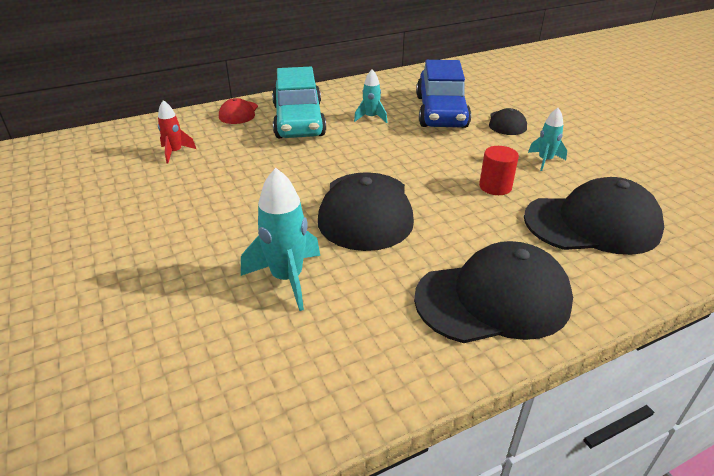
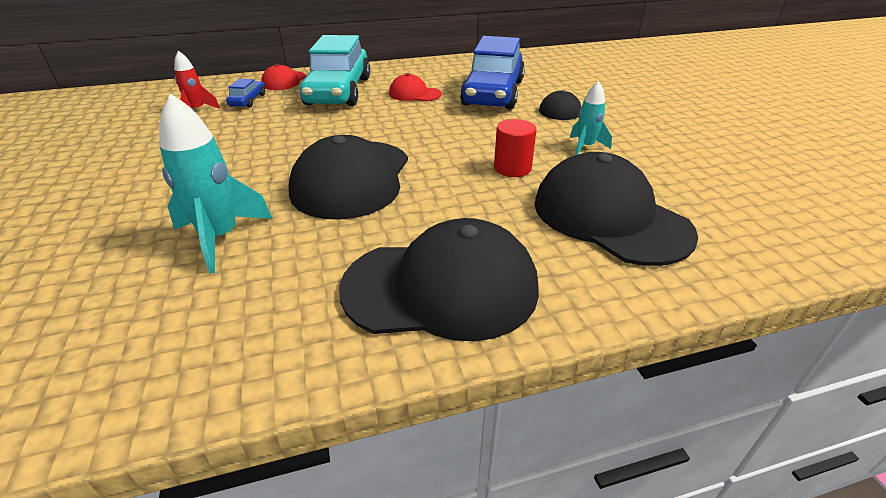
camera: 10 degrees right, 0 degrees up
turquoise rocket [354,69,387,123] -> red cap [389,73,442,101]
black cap [524,177,664,255] -> black cap turned 135 degrees counterclockwise [534,152,698,266]
none -> blue car [226,79,265,108]

